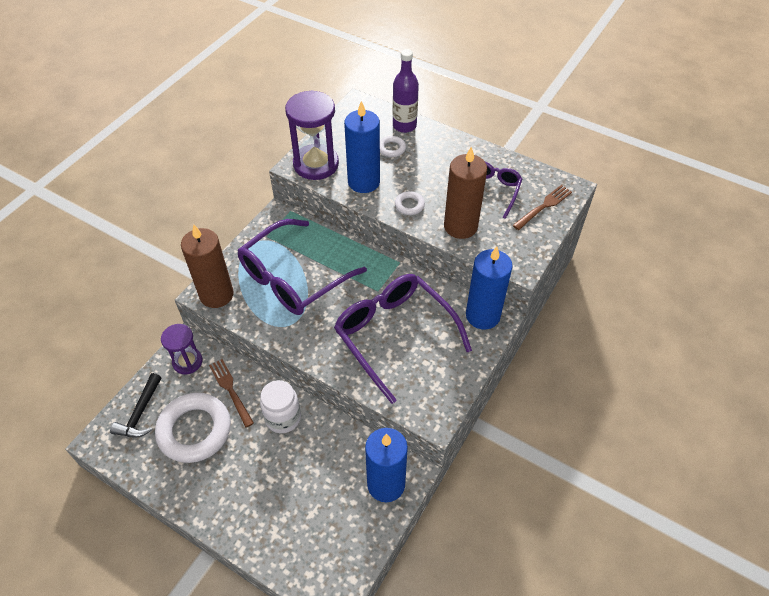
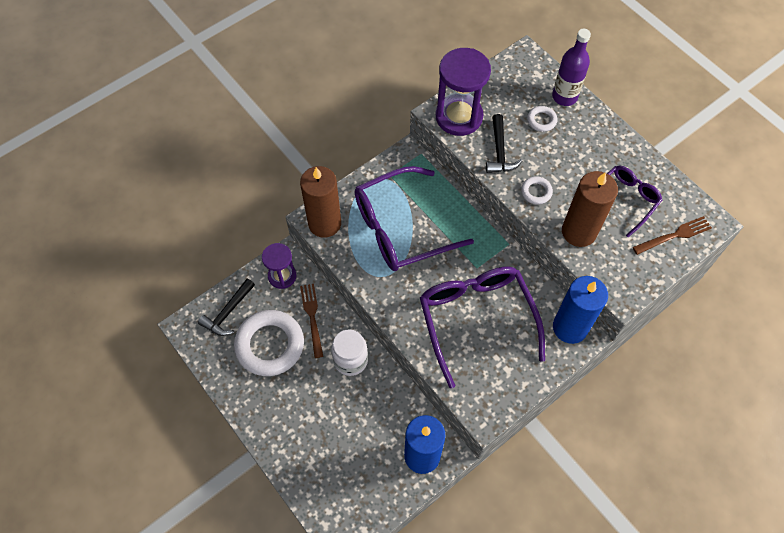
camera: 20 degrees right, 10 degrees up
blue candle [344,101,380,193] -> black hammer [486,114,522,173]

